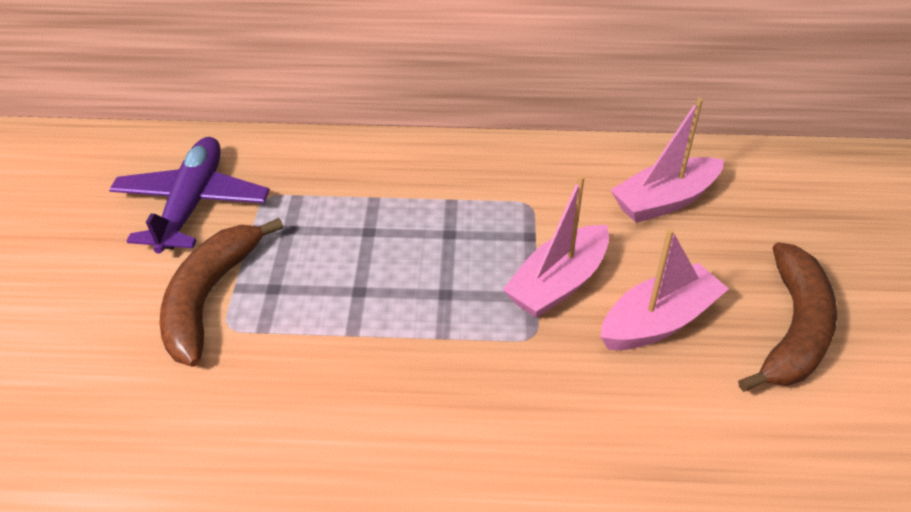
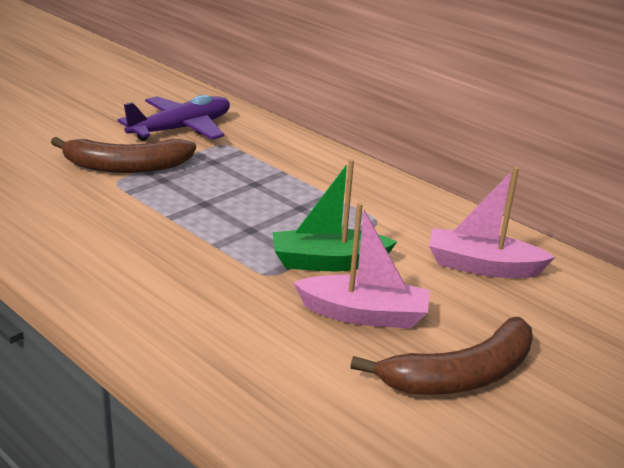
camera: 40 degrees right, 15 degrees down
brown banana [160,218,283,367] -> brown banana turned 150 degrees counterclockwise [51,137,196,173]
pink boat [502,175,609,318] -> green boat [272,159,397,271]

